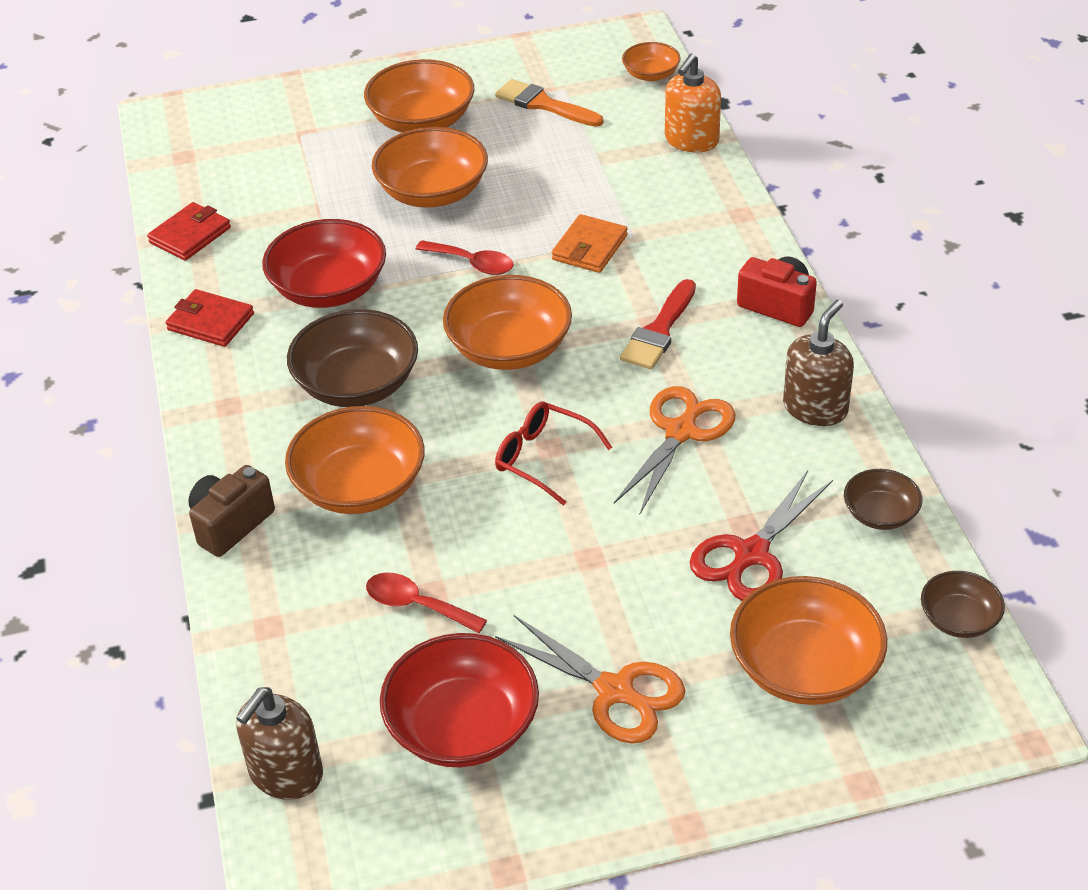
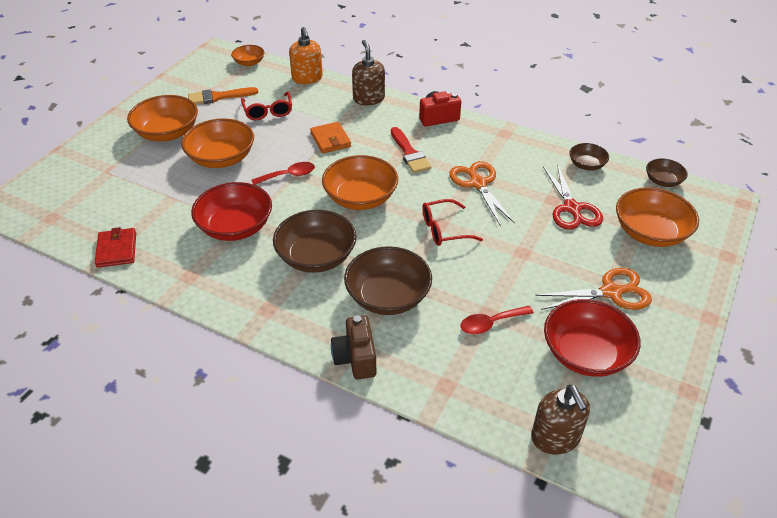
camera: 50 degrees left, 0 degrees up
red wallet [166,289,254,347] -> none
orange bowl [285,406,425,514] -> brown bowl [344,246,432,315]
brown soap dispenser [783,300,854,426] -> brown soap dispenser moved to [352,40,385,105]
none -> red glasses [241,92,292,120]

